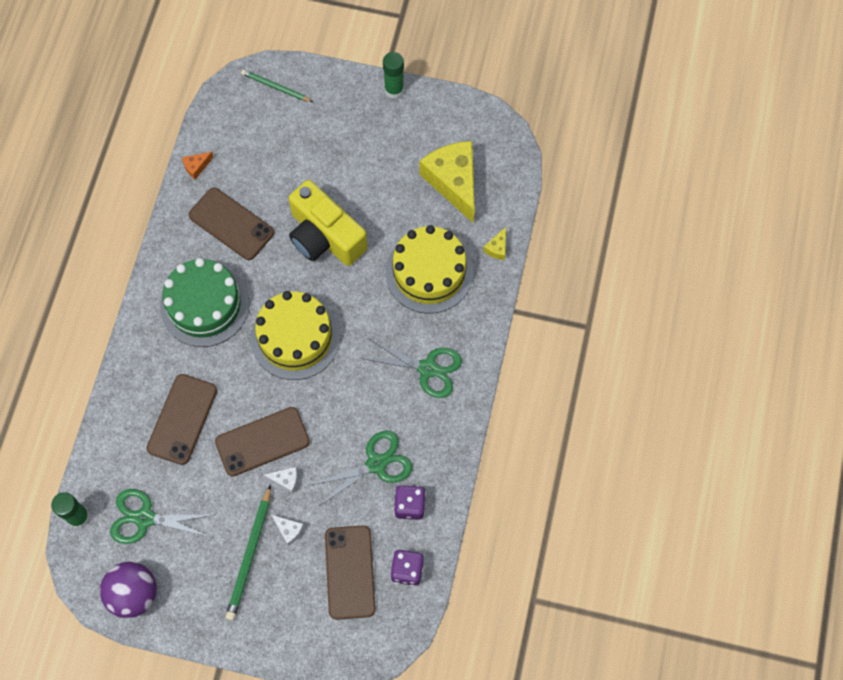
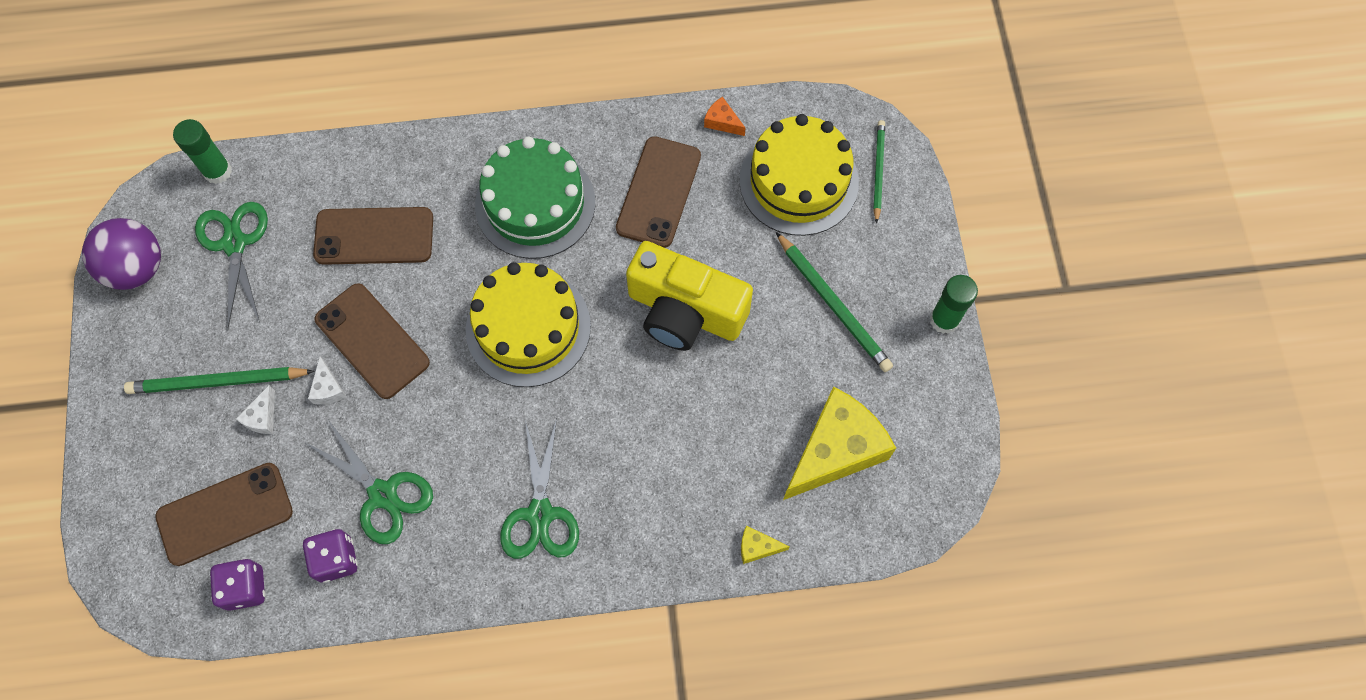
camera: 70 degrees right, 0 degrees up
yellow camera [289,180,368,266] -> yellow camera turned 90 degrees counterclockwise [626,241,753,351]
yellow cake [385,225,473,313] -> yellow cake moved to [739,114,859,236]
none -> green pencil [776,232,893,372]

